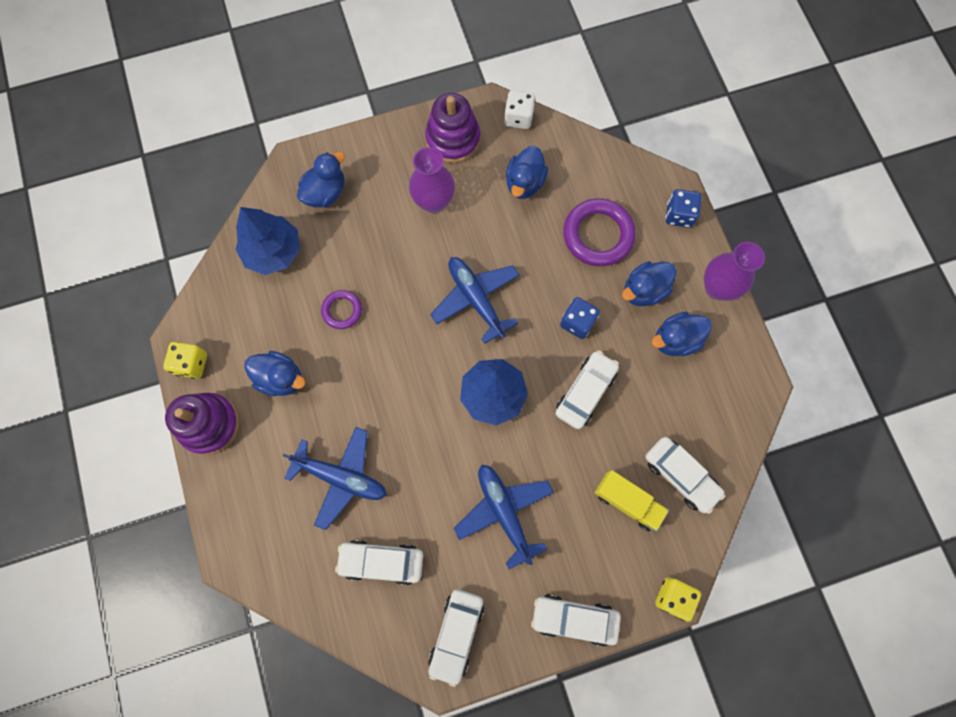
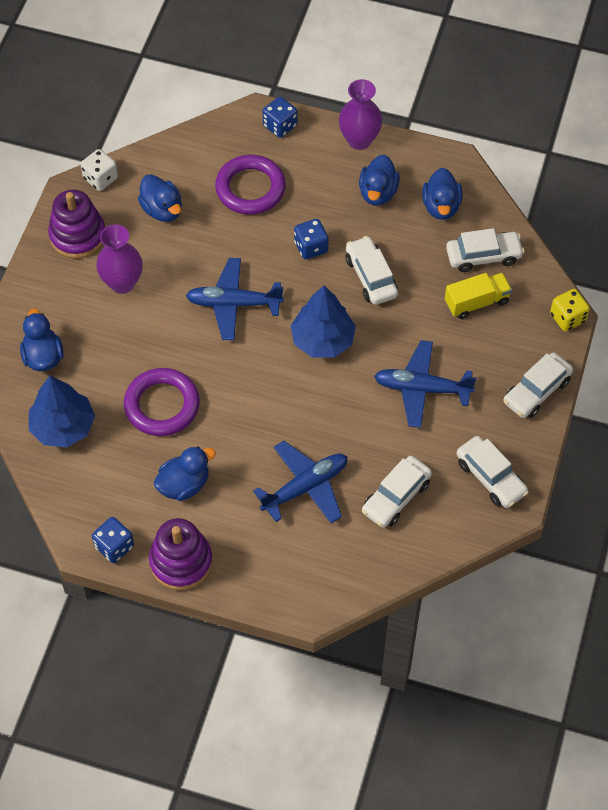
camera: 55 degrees left, 15 degrees down
yellow dice [163,342,207,379] -> blue dice [92,517,134,563]
purple ring [321,290,362,329] -> purple ring [124,368,200,436], size x1.81
blue duck [622,261,677,306] -> blue duck moved to [422,168,463,220]

